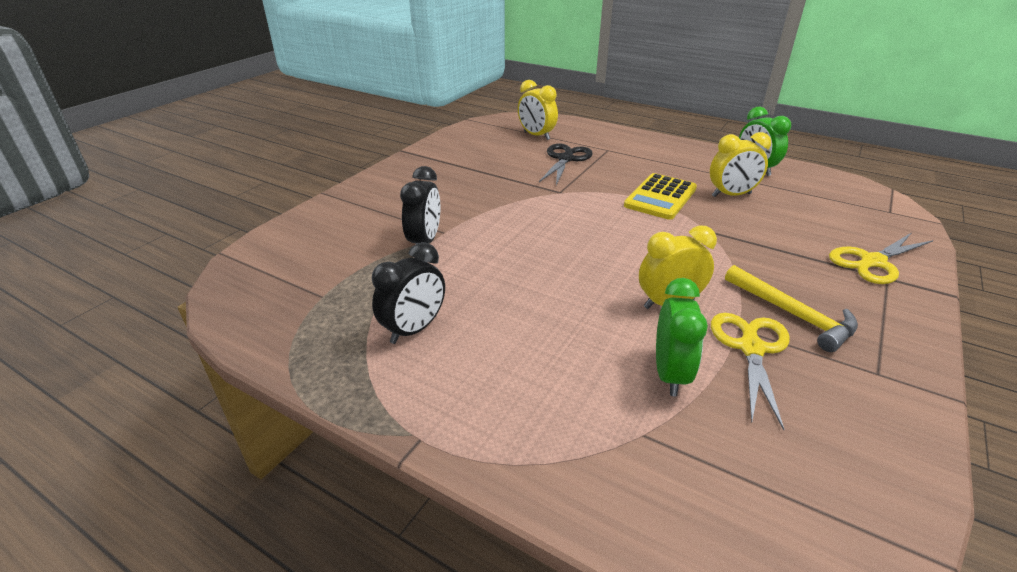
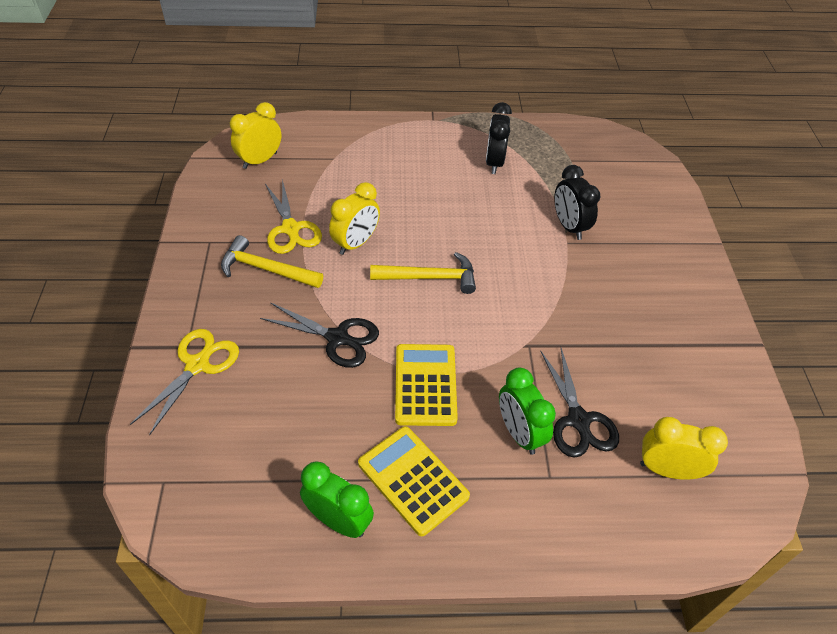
camera: 145 degrees right, 15 degrees up
green clock [656,278,708,396] -> green clock moved to [499,368,556,455]
yellow clock [710,132,771,197] -> yellow clock moved to [230,102,282,169]
none -> black scissors [260,302,379,368]
none -> yellow calculator [358,426,470,536]
none -> yellow hammer [370,252,476,294]

